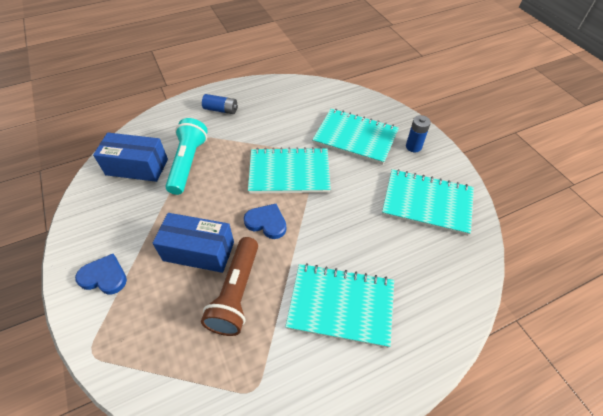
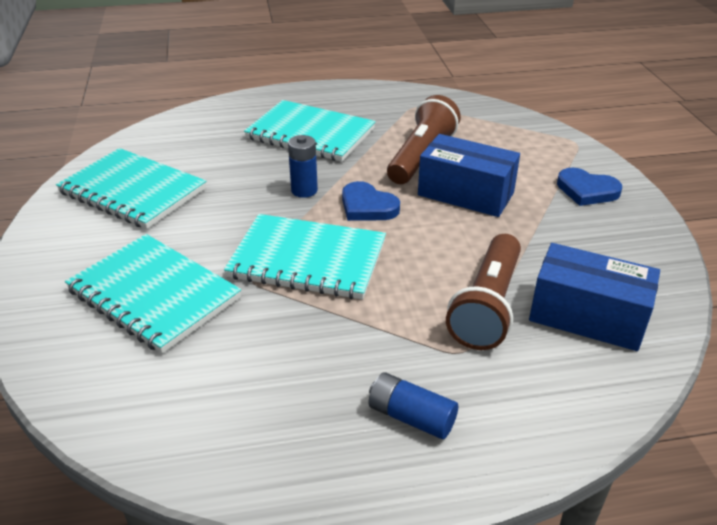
camera: 165 degrees left, 15 degrees down
turquoise flashlight [165,118,208,195] -> brown flashlight [446,234,521,350]
blue battery [406,115,431,152] -> blue battery moved to [288,135,318,198]

